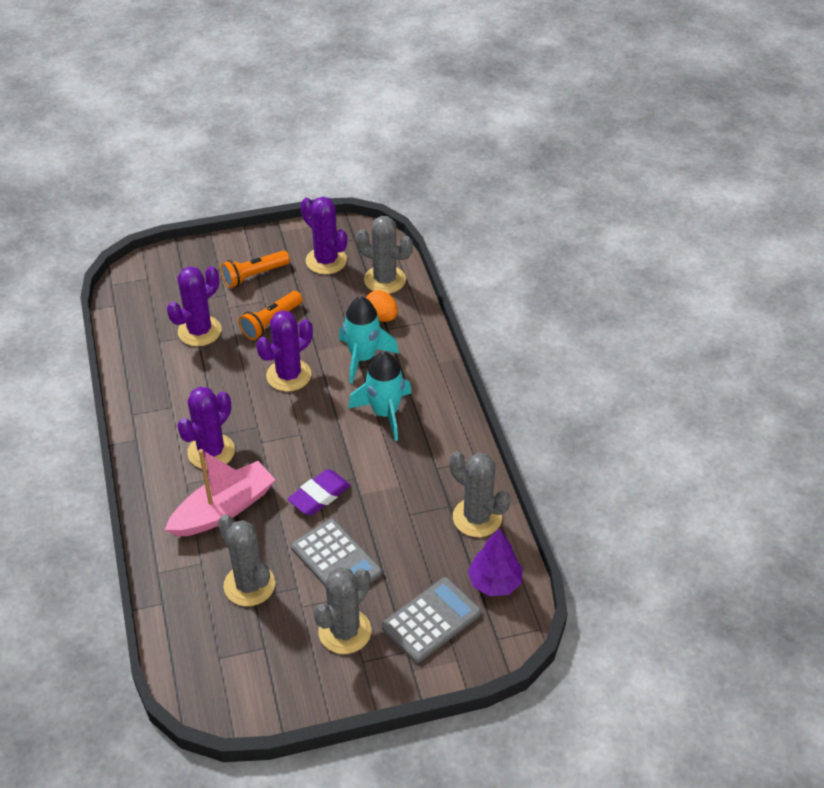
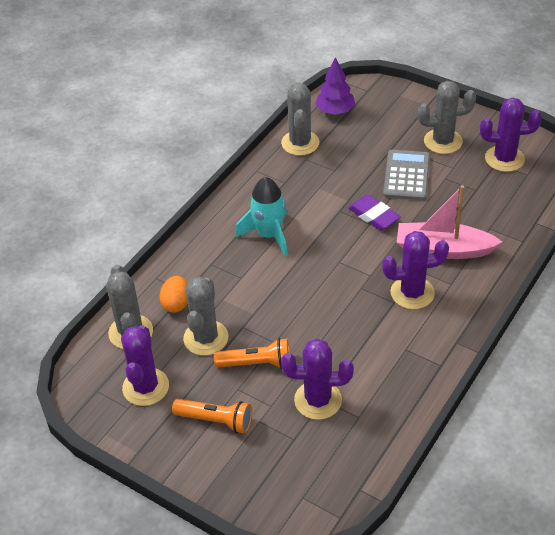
camera: 130 degrees left, 0 degrees up
grey cactus [218,515,275,606] -> grey cactus moved to [183,277,228,356]
purple cactus [256,310,313,392] -> purple cactus moved to [480,98,542,172]
purple eraser [287,469,351,515] -> purple eraser turned 45 degrees clockwise [348,195,401,230]
turquoise rocket [339,296,399,384] -> none
grey calculator [382,577,481,663] -> none

